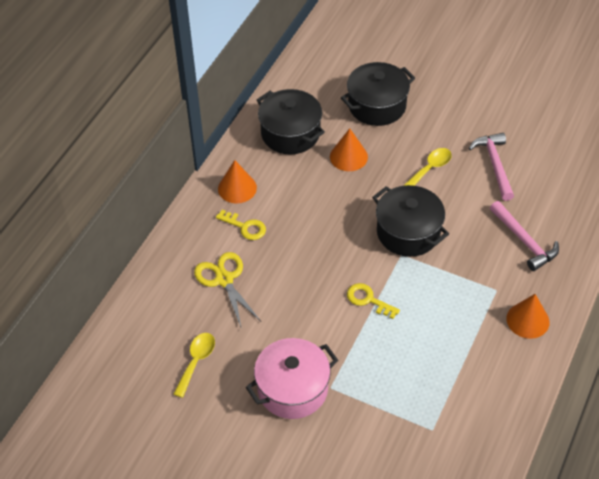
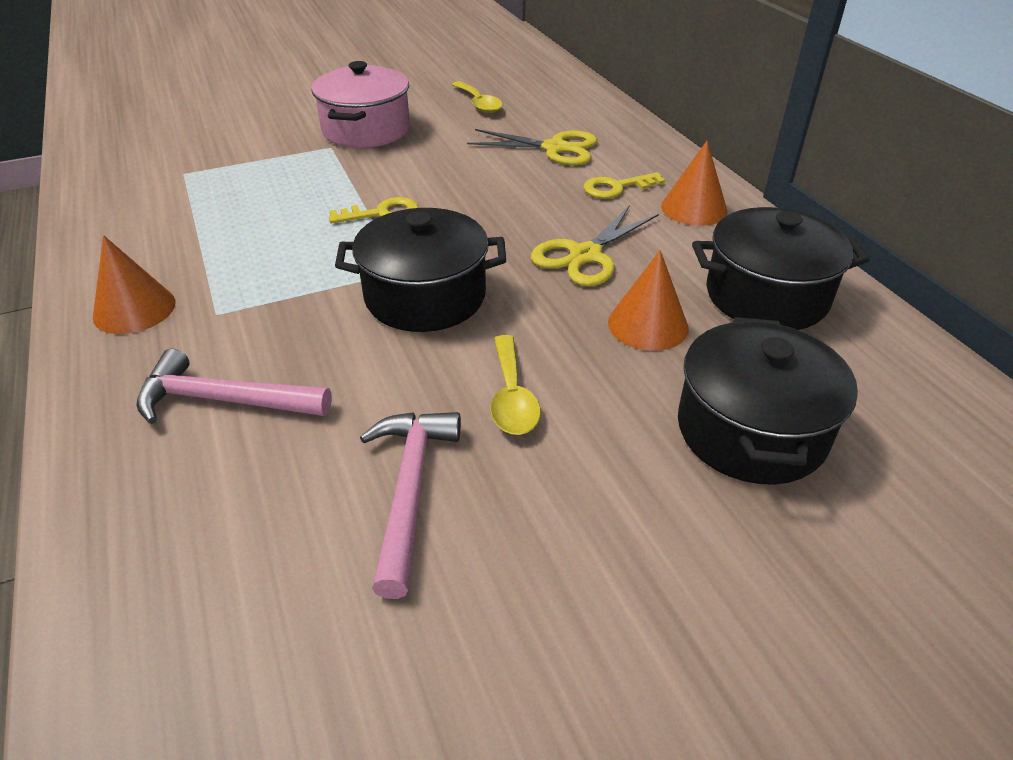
camera: 130 degrees right, 10 degrees down
pink hammer [469,133,514,201] -> pink hammer turned 120 degrees counterclockwise [360,412,461,599]
none -> yellow scissors [531,205,659,286]

